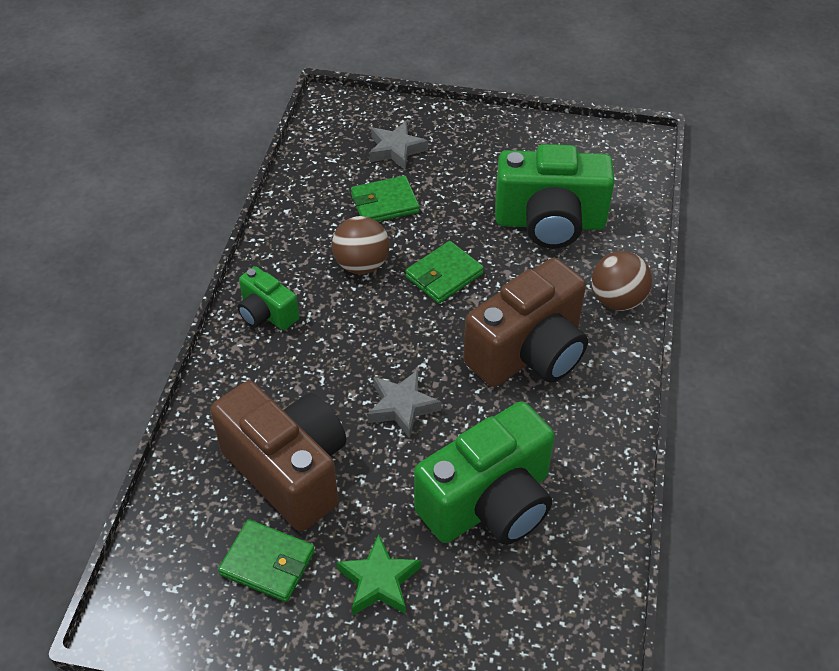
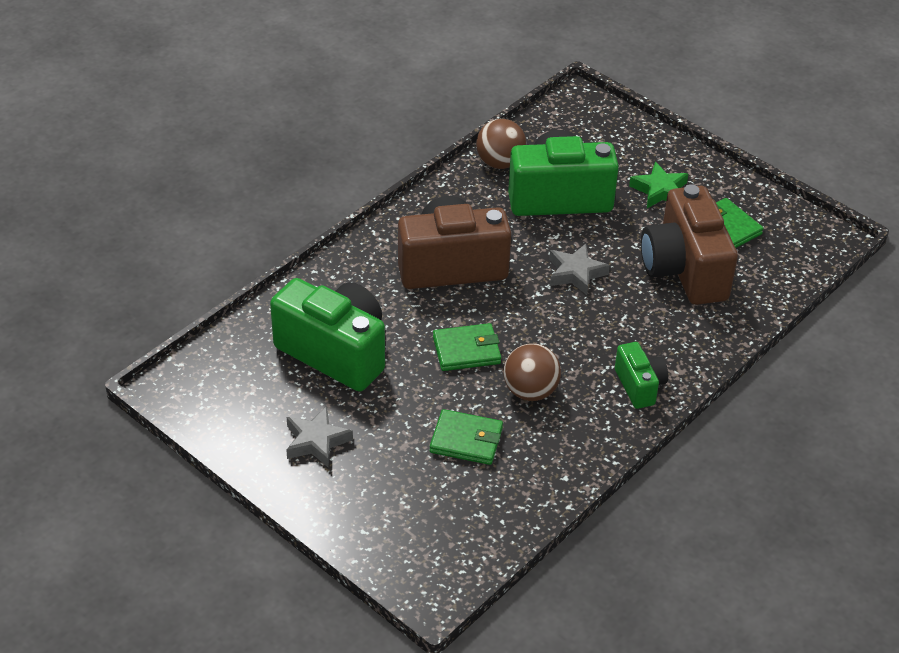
camera: 150 degrees left, 5 degrees down
grey star [369,121,428,170] -> grey star moved to [286,406,353,467]
brown ball [592,251,652,311] -> brown ball moved to [476,119,526,169]

